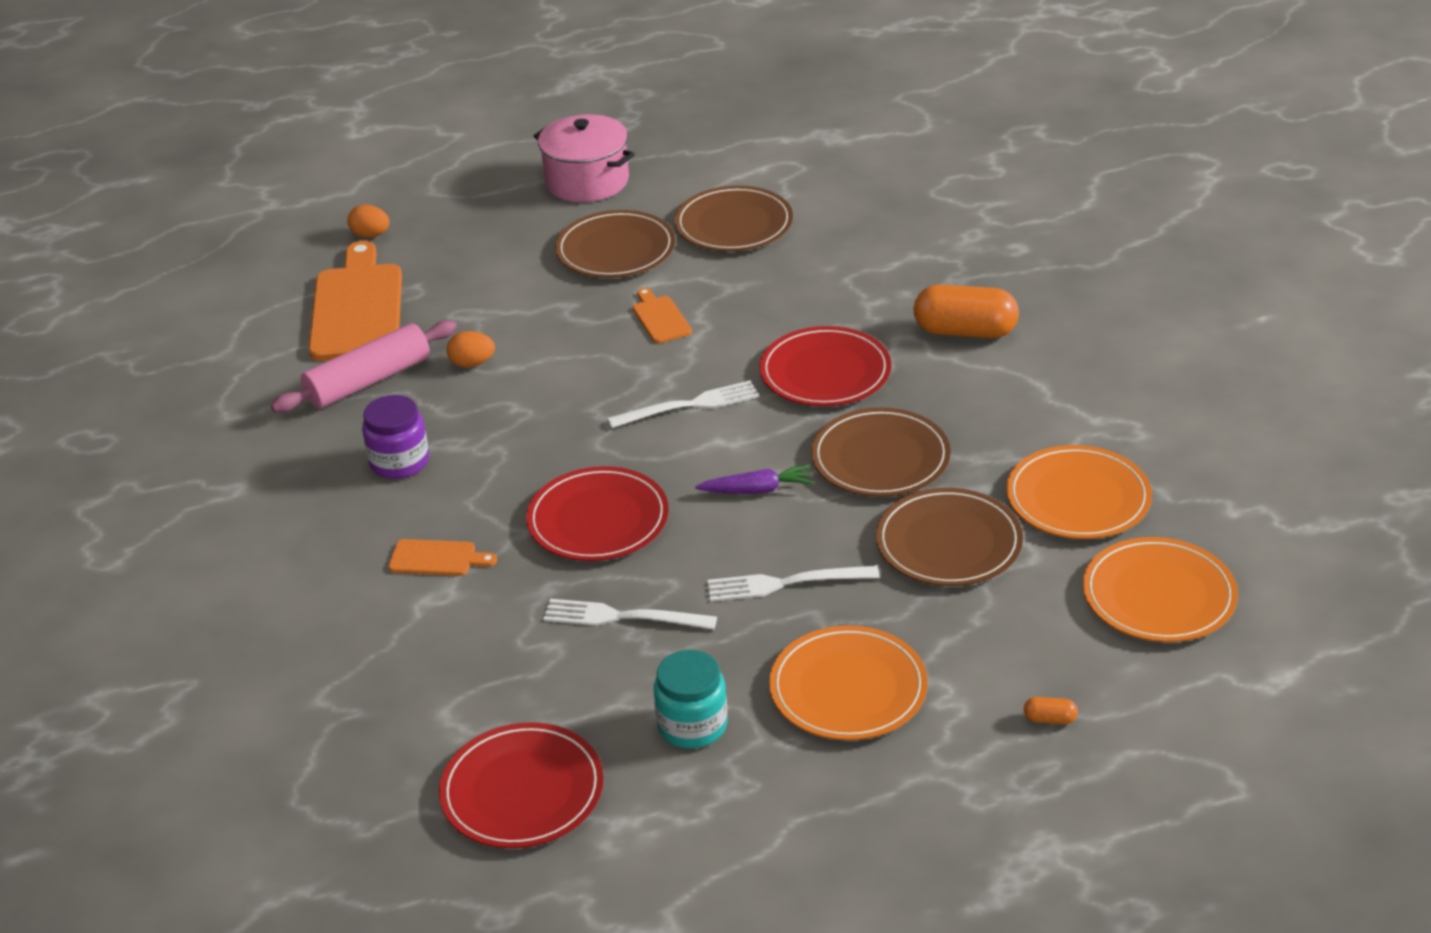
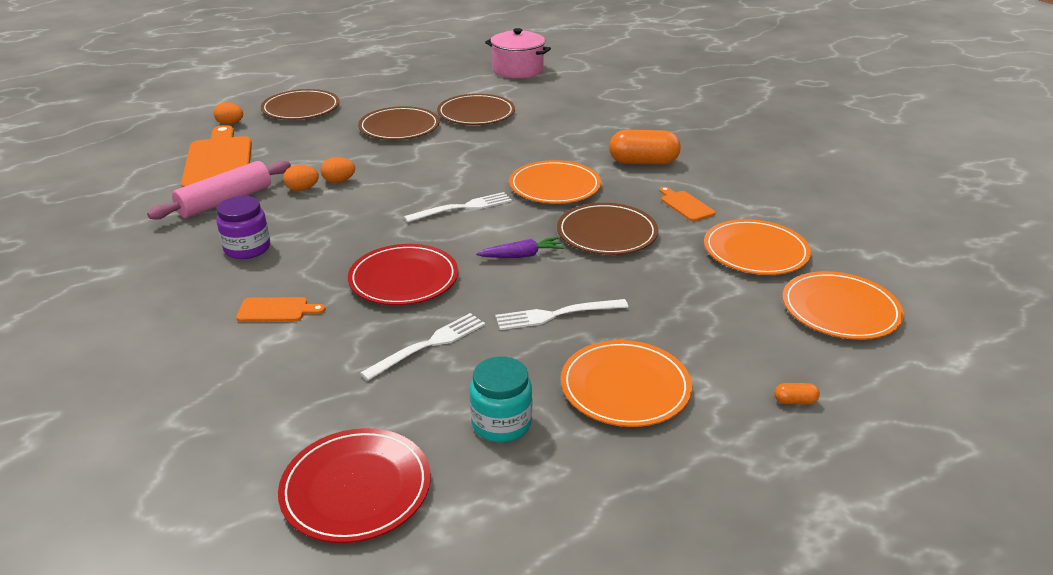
camera: 10 degrees left, 5 degrees down
pink pot [534,114,635,202] -> pink pot moved to [485,28,551,78]
white fork [543,599,717,630] -> white fork turned 135 degrees clockwise [360,313,485,381]
orange cutting board [633,288,692,343] -> orange cutting board moved to [659,186,715,221]
red plate [760,326,891,406] -> orange plate [509,160,601,204]
brown plate [876,488,1023,586] -> brown plate moved to [261,89,339,120]
none -> orange egg [321,157,355,183]

